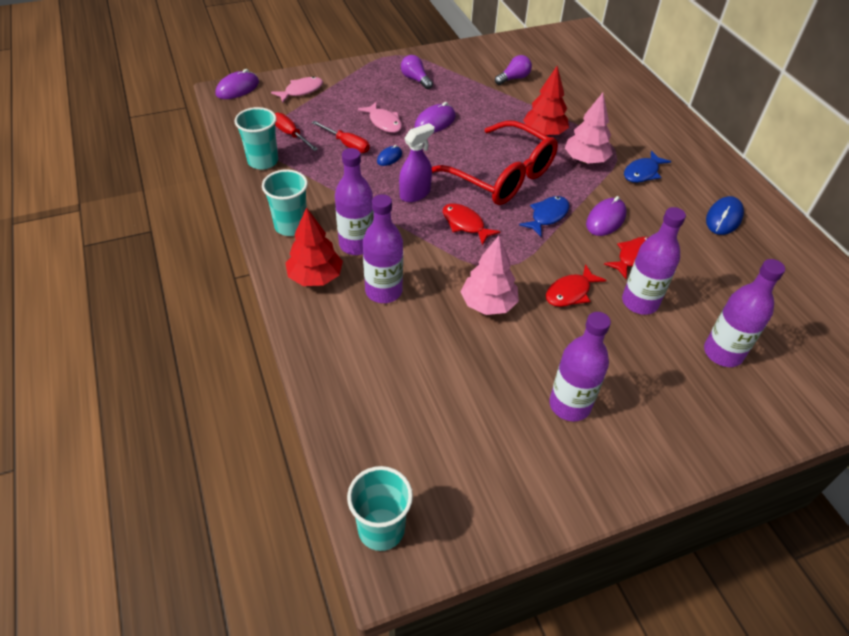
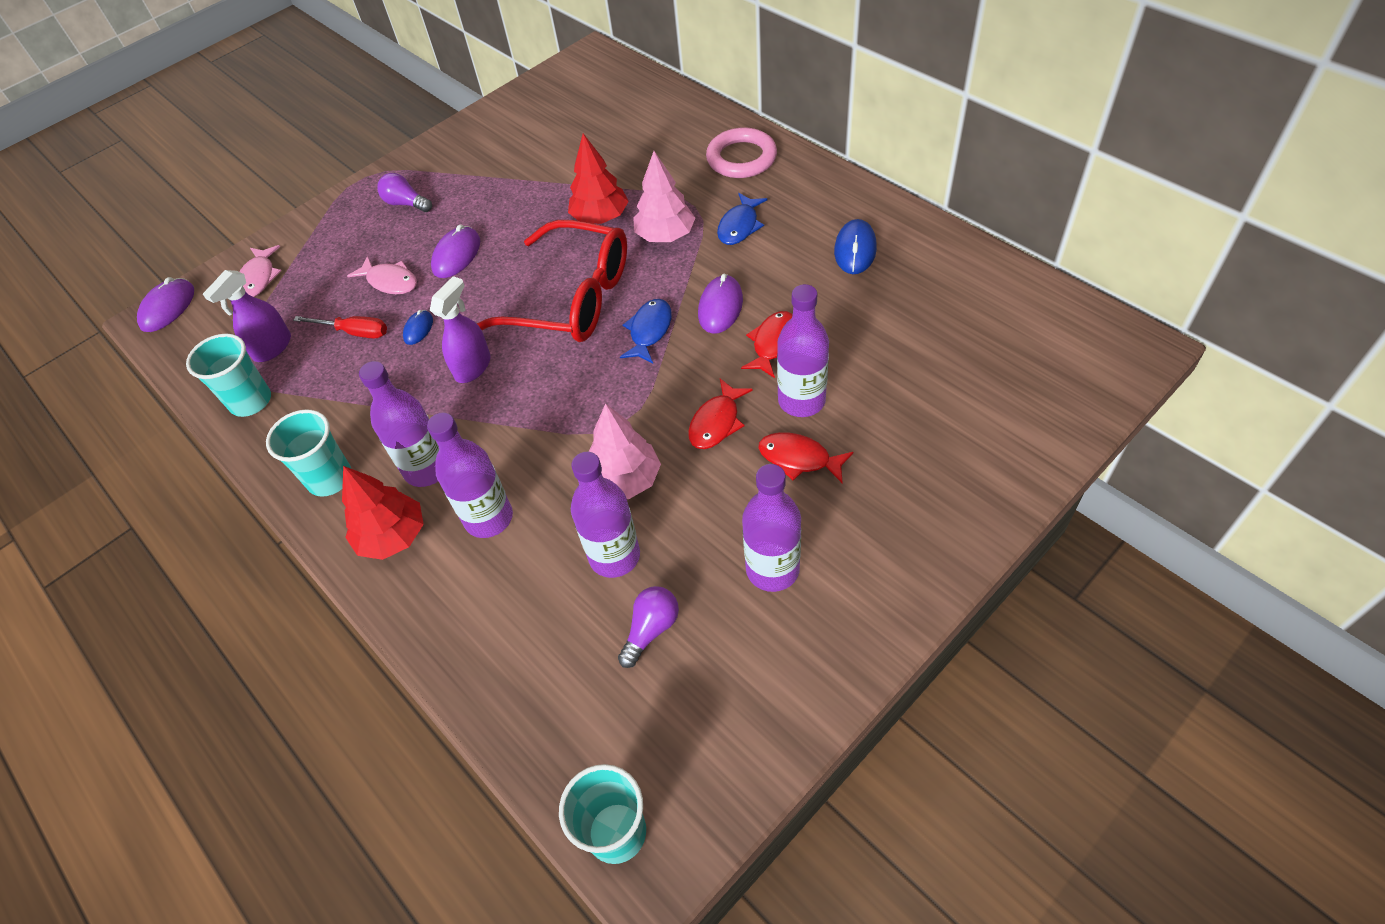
camera: 15 degrees left, 5 degrees up
pink fish [271,77,323,103] -> pink fish turned 150 degrees clockwise [239,245,281,297]
red screwdriver [275,113,318,151] -> purple spray bottle [203,270,291,362]
red fish [443,203,501,245] -> red fish moved to [758,432,854,483]
purple light bulb [495,55,532,85] -> purple light bulb moved to [618,586,679,668]
purple bottle [704,259,785,367] -> purple bottle moved to [571,452,640,578]
none -> pink ring [706,127,777,178]

